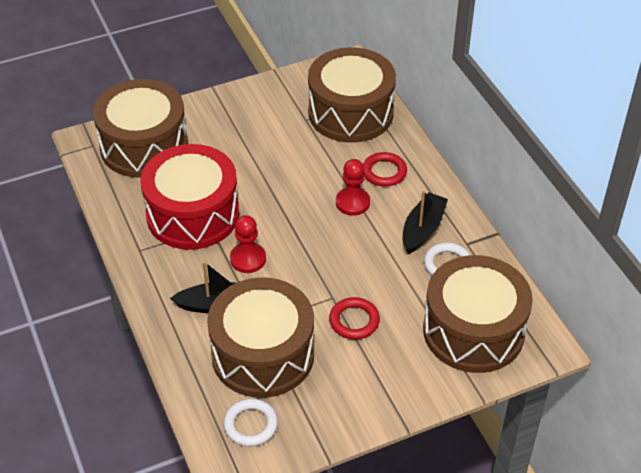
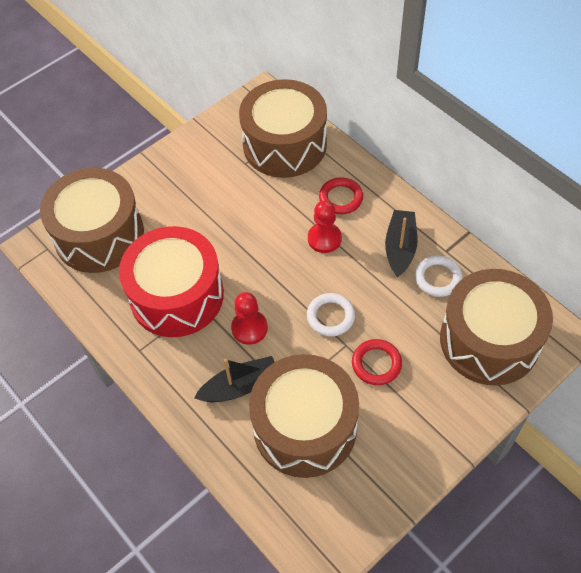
camera: 15 degrees left, 10 degrees up
white ring [224,399,278,447] -> white ring moved to [307,293,355,336]

